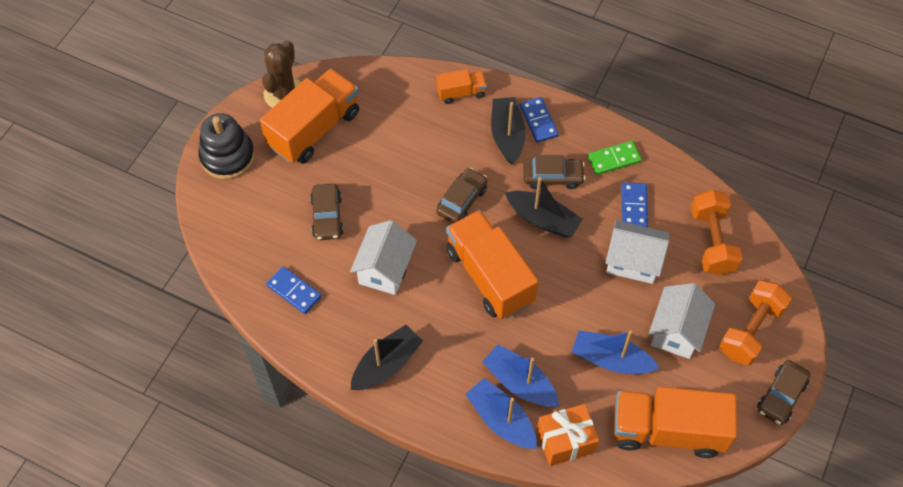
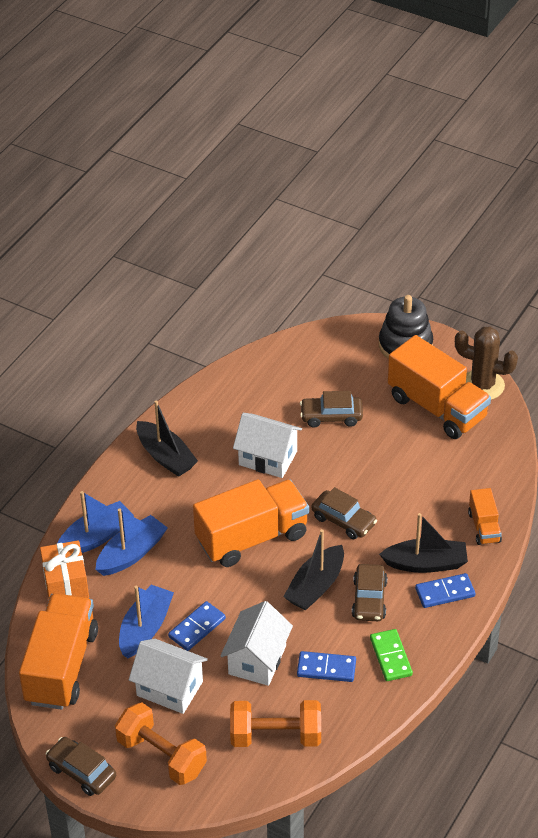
camera: 95 degrees right, 15 degrees down
blue domino [266,266,322,314] -> blue domino moved to [168,601,226,651]

